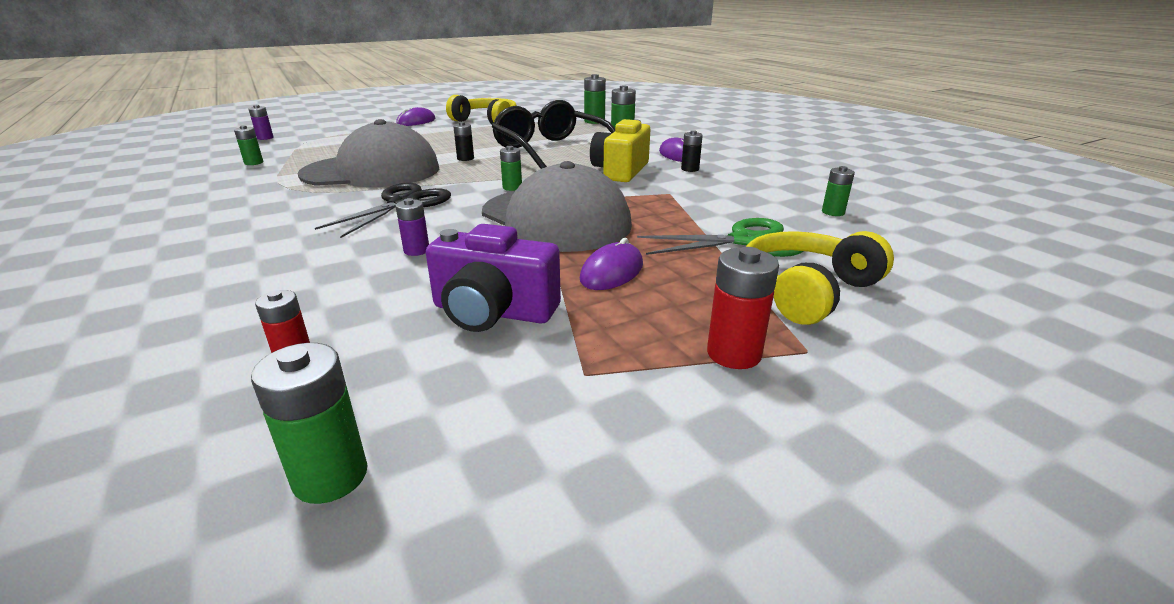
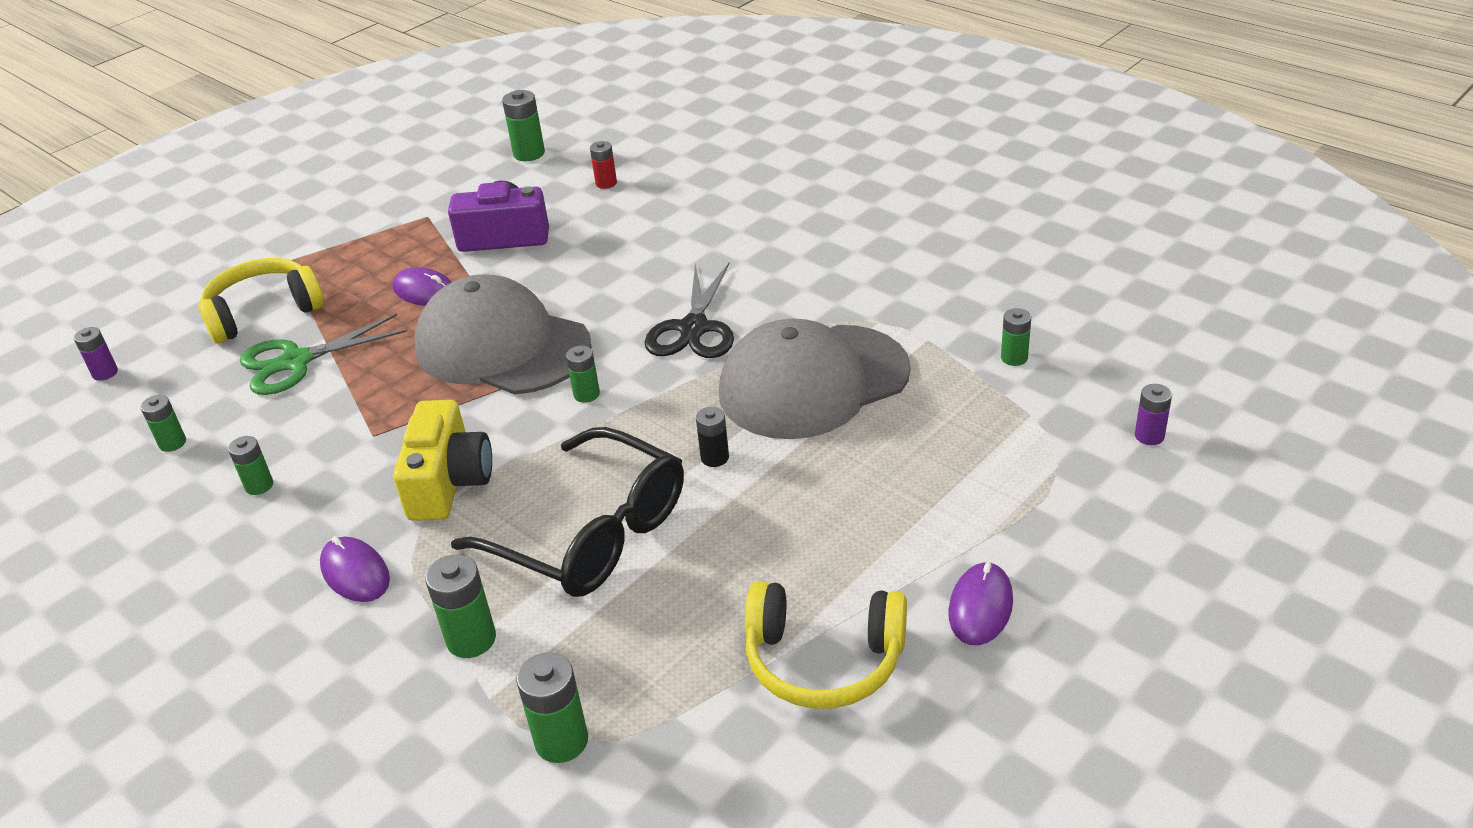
camera: 165 degrees right, 10 degrees up
purple battery [396,198,429,256] -> purple battery moved to [74,327,118,381]
purple mouse [580,238,643,290] -> purple mouse turned 75 degrees counterclockwise [392,267,452,306]
black battery [681,130,703,172] -> none
red battery [707,247,779,369] -> none
yellow headphones [746,231,894,325] -> yellow headphones turned 150 degrees counterclockwise [198,258,324,344]
none -> green battery [228,436,273,495]

